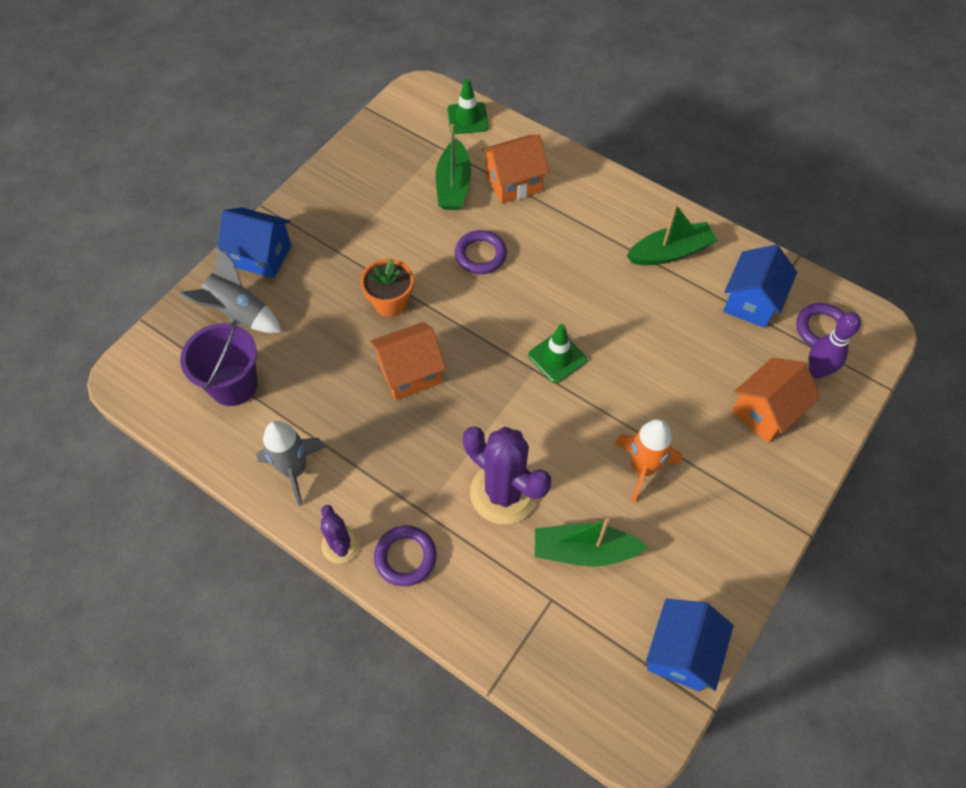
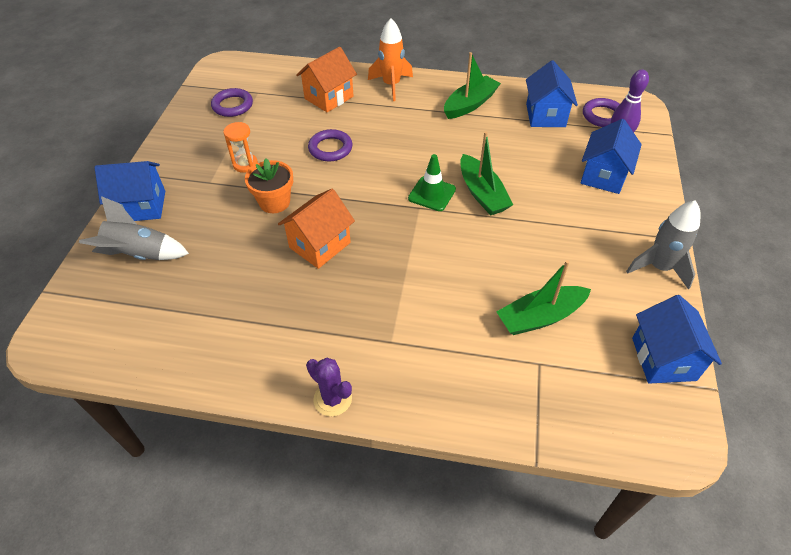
camera: 25 degrees left, 10 degrees down
purple bucket [180,320,258,406] -> none
grey rocket [256,421,325,506] -> grey rocket moved to [626,200,701,290]
purple ring [374,526,437,586] -> purple ring moved to [211,88,253,117]
green boat [436,124,471,210] -> green boat moved to [460,132,513,216]
green traffic cone [447,79,489,134] -> none
purple cactus [463,426,551,524] -> none
orange rocket [615,419,682,503] -> orange rocket moved to [368,18,413,101]
orange house [732,358,820,443] -> blue house [581,119,642,194]
none -> orange hourglass [224,122,258,173]

